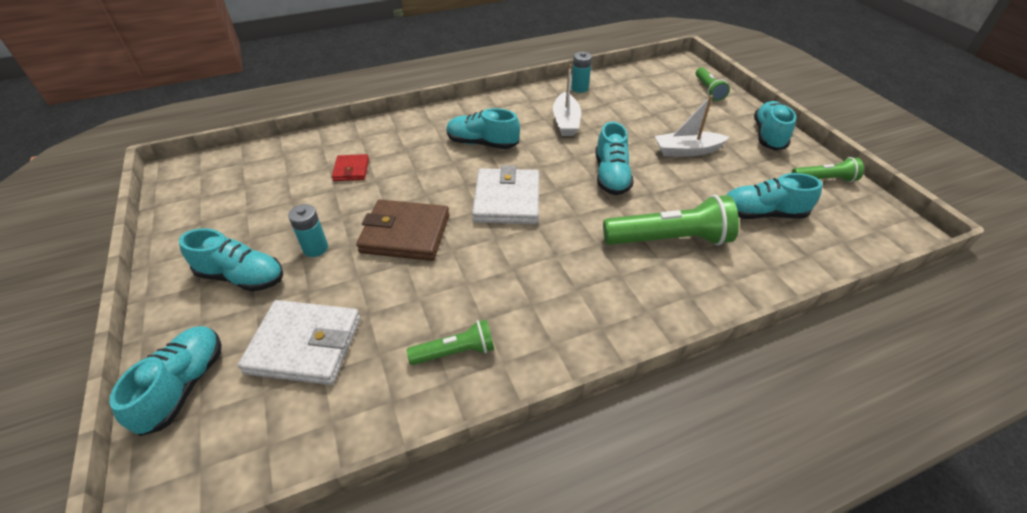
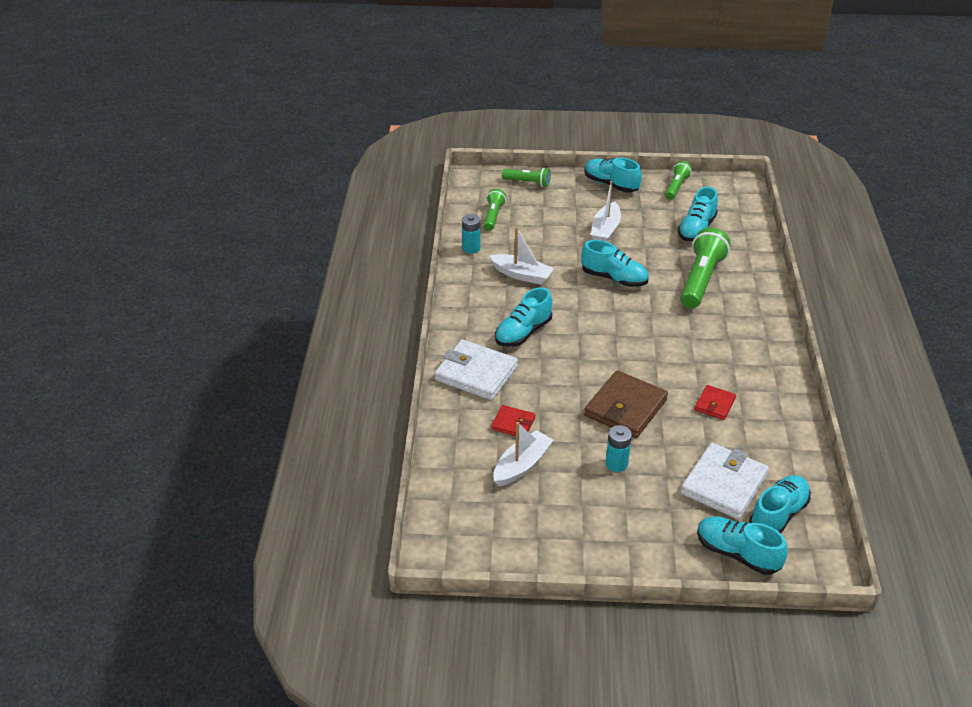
camera: 65 degrees left, 5 degrees down
turquoise shoe [179,228,283,292] -> turquoise shoe moved to [749,475,811,533]
green flashlight [407,320,494,365] -> green flashlight moved to [484,189,506,231]
white wallet [472,165,539,224] -> white wallet moved to [435,339,518,400]
none -> white boat [493,422,553,486]
none -> red wallet [695,385,736,420]

